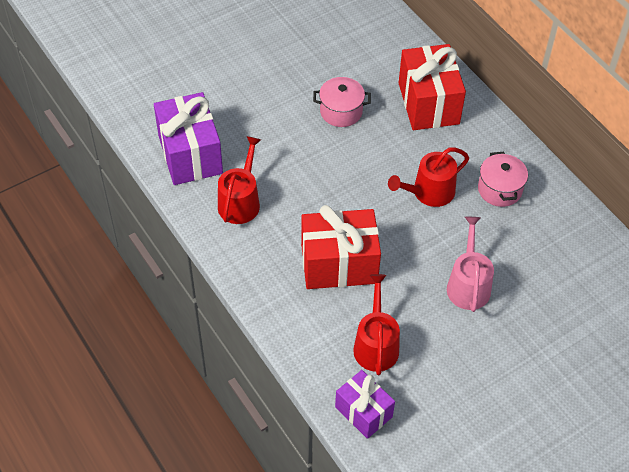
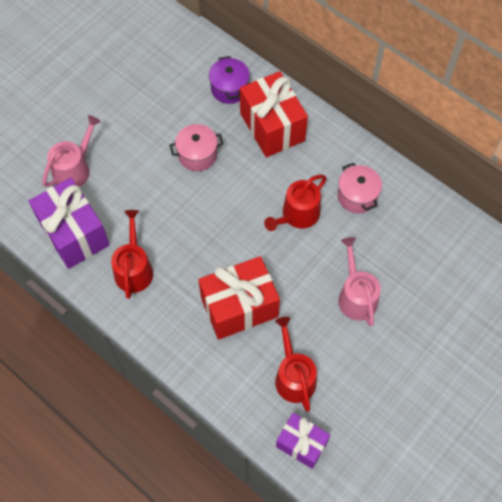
camera: 15 degrees left, 10 degrees up
none -> pink watering can [42,115,101,187]
none -> purple pot [209,56,250,104]

